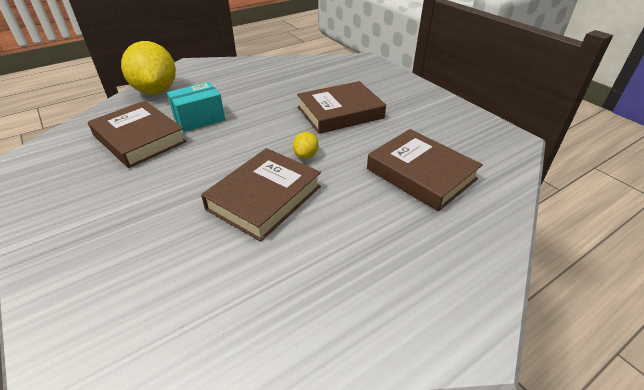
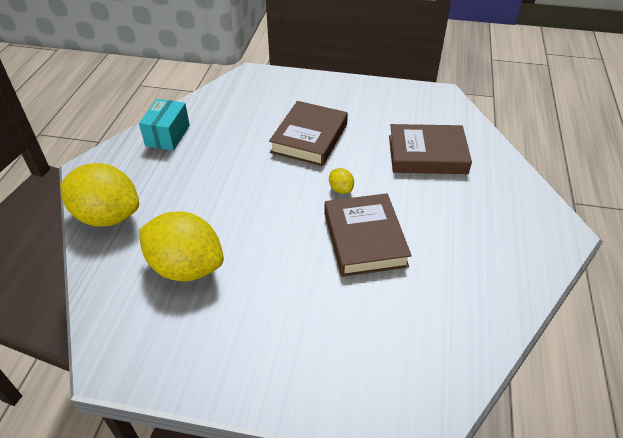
camera: 45 degrees left, 5 degrees up
brown book [88,101,187,168] -> yellow lemon [139,212,224,281]
turquoise box [167,82,225,132] -> turquoise box moved to [139,99,190,151]

